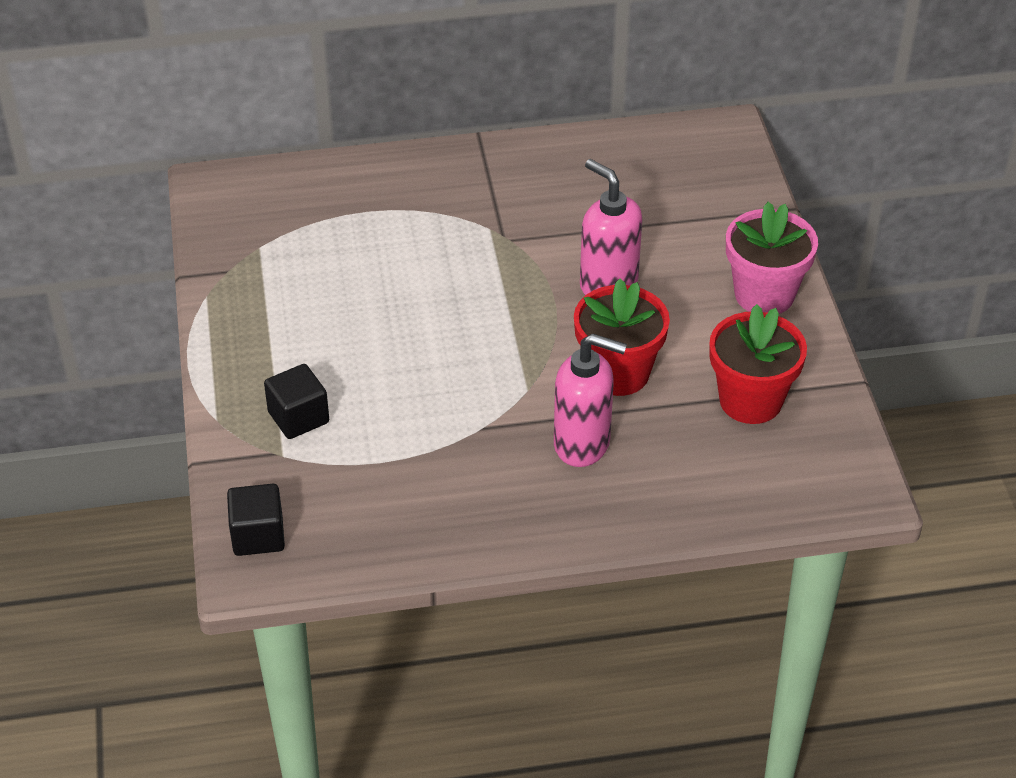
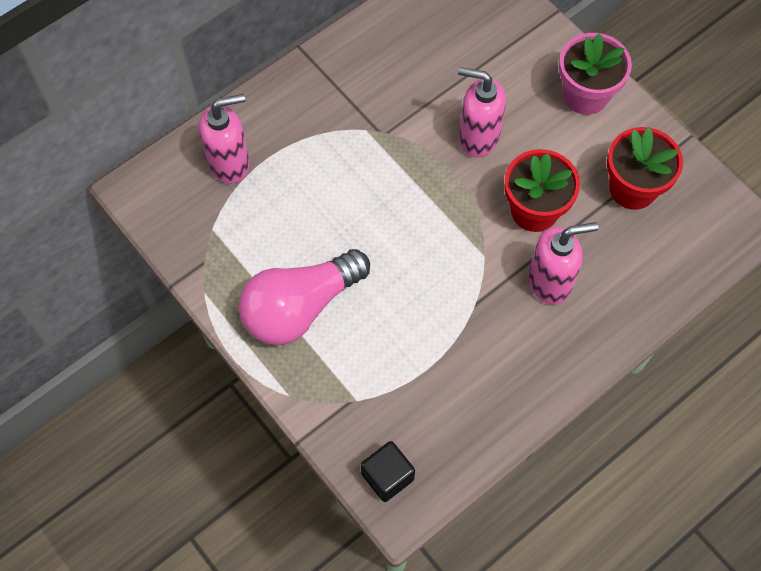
camera: 30 degrees left, 20 degrees up
black cube [264,364,329,439] -> none
none -> pink soap dispenser [199,94,250,184]
none -> pink light bulb [238,249,370,345]

